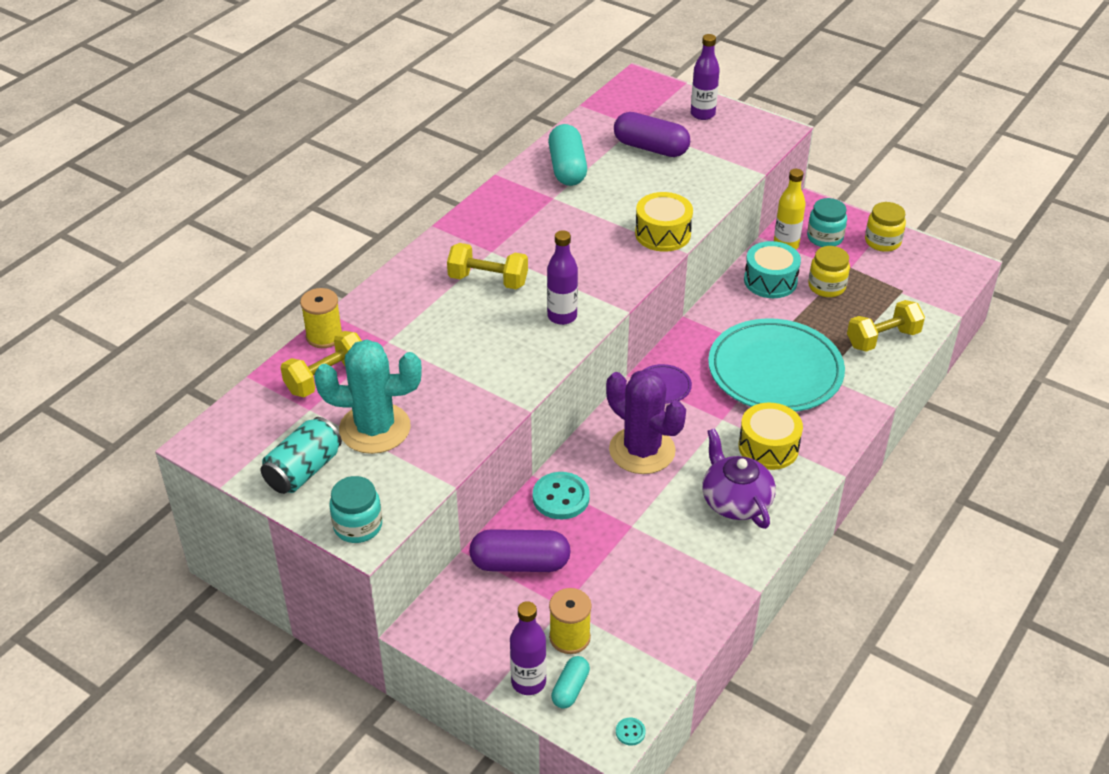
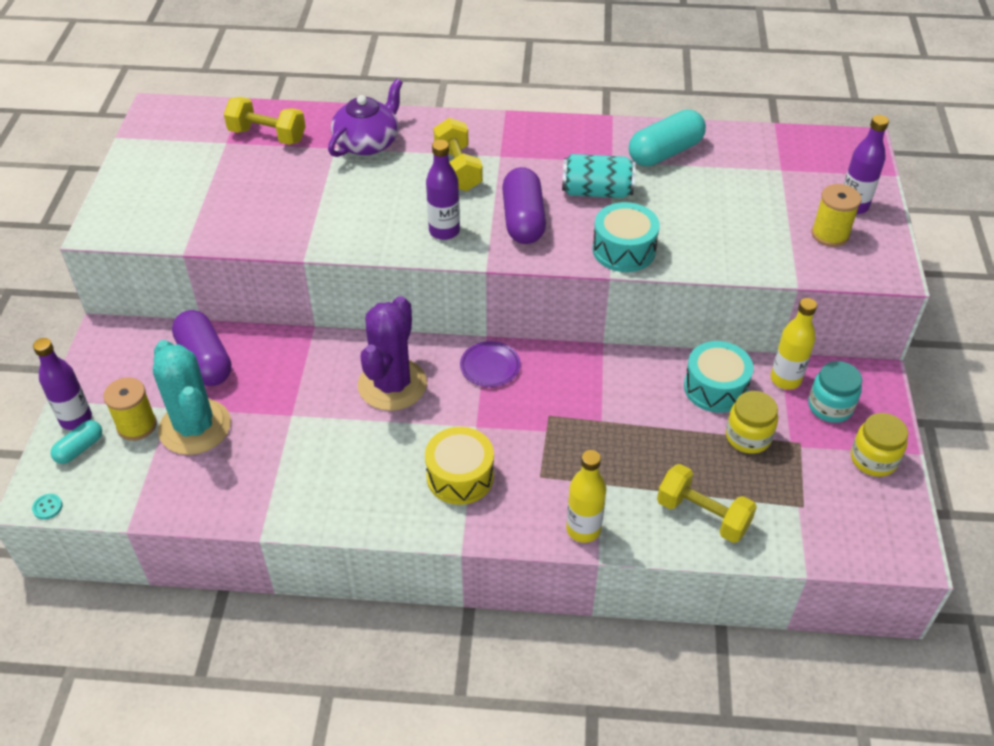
camera: 60 degrees right, 5 degrees up
turquoise can [261,417,342,494] -> turquoise can moved to [562,154,636,198]
yellow spool [300,288,343,348] -> yellow spool moved to [811,184,861,247]
turquoise cactus [314,339,422,454] -> turquoise cactus moved to [153,340,231,455]
turquoise jar [329,476,382,543] -> none
turquoise button [533,472,590,519] -> none
turquoise capsule [551,656,590,709] -> turquoise capsule turned 45 degrees counterclockwise [51,420,102,464]
purple capsule [614,112,690,157] -> purple capsule moved to [502,167,546,244]
yellow drum [635,192,693,252] -> turquoise drum [593,202,660,272]
purple teapot [702,428,776,529] -> purple teapot moved to [328,79,403,157]
turquoise plate [708,318,845,412] -> none
none -> yellow bottle [566,450,606,543]

